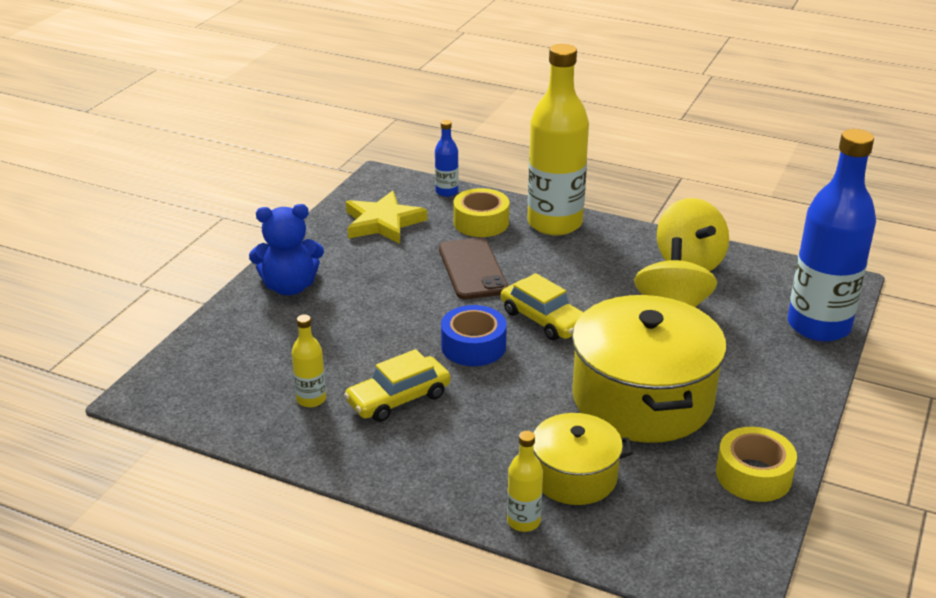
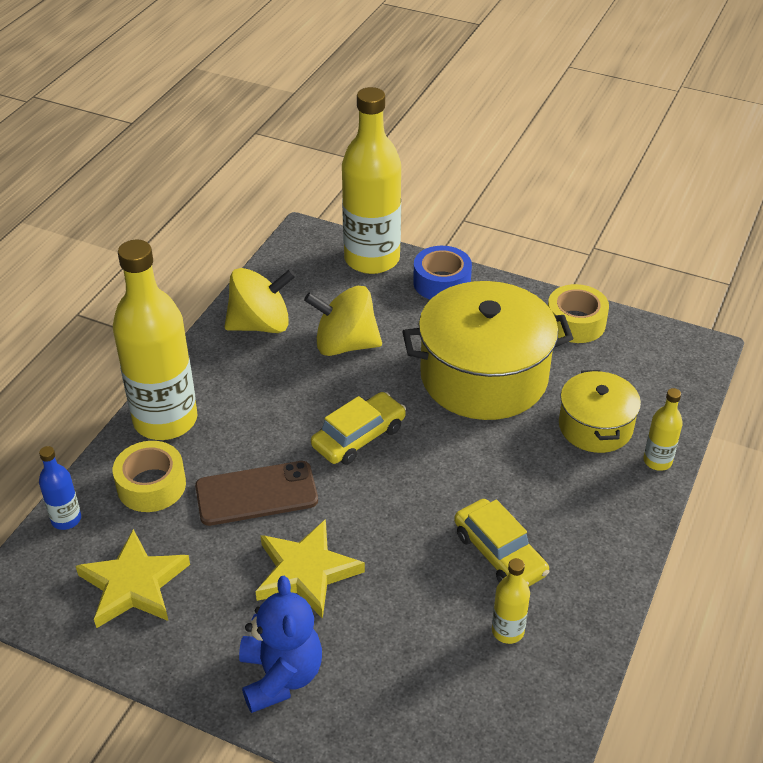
camera: 90 degrees left, 10 degrees up
blue tape [441,305,507,366] -> blue tape moved to [413,246,472,300]
blue bottle [788,129,876,342] -> yellow bottle [342,87,401,274]
none -> yellow star [255,519,365,619]

